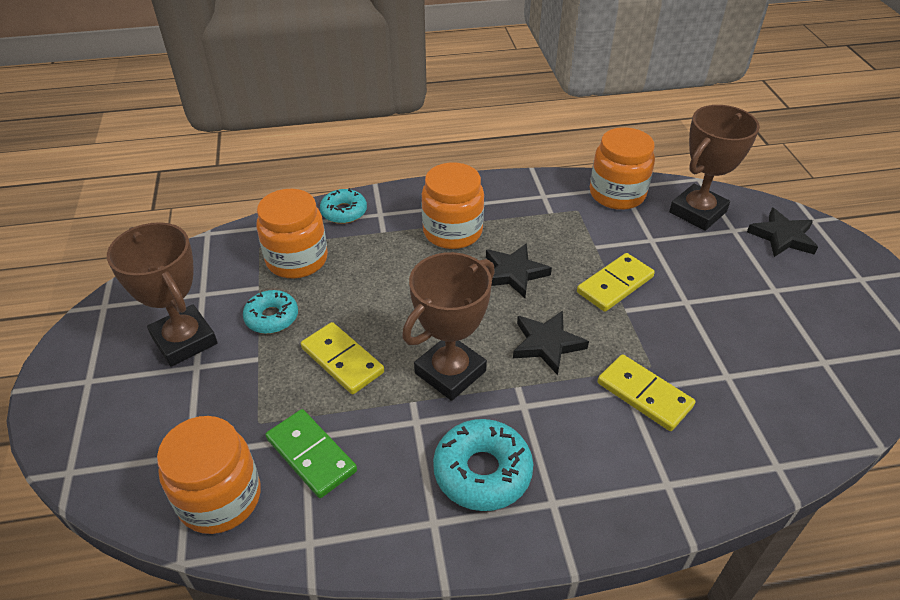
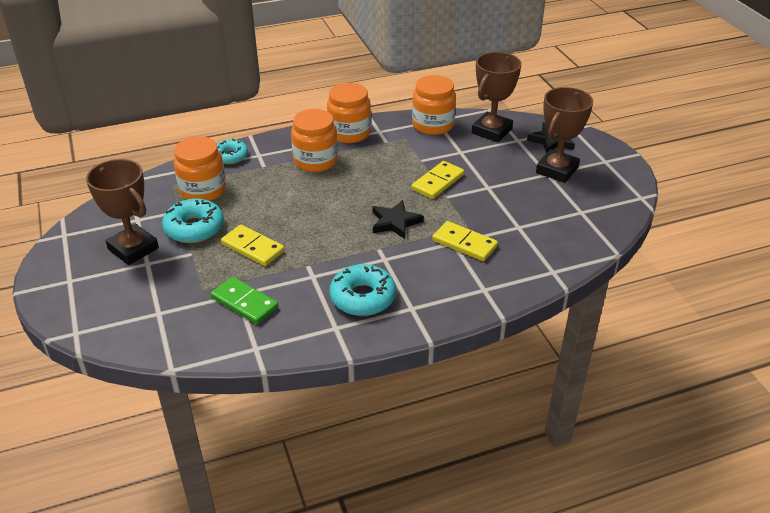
camera: 10 degrees left, 5 degrees down
orange jar [157,416,261,534] -> orange jar moved to [327,83,371,143]
turquoise donut [243,290,298,334] -> turquoise donut [162,199,224,243], size x1.52
brown trophy [402,252,495,401] -> brown trophy moved to [536,87,593,183]
black star [486,243,552,298] -> none

